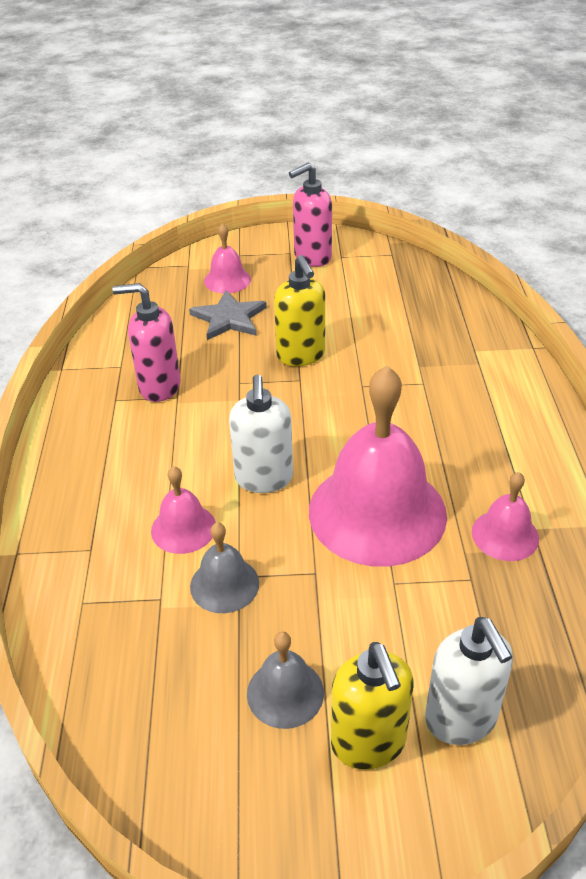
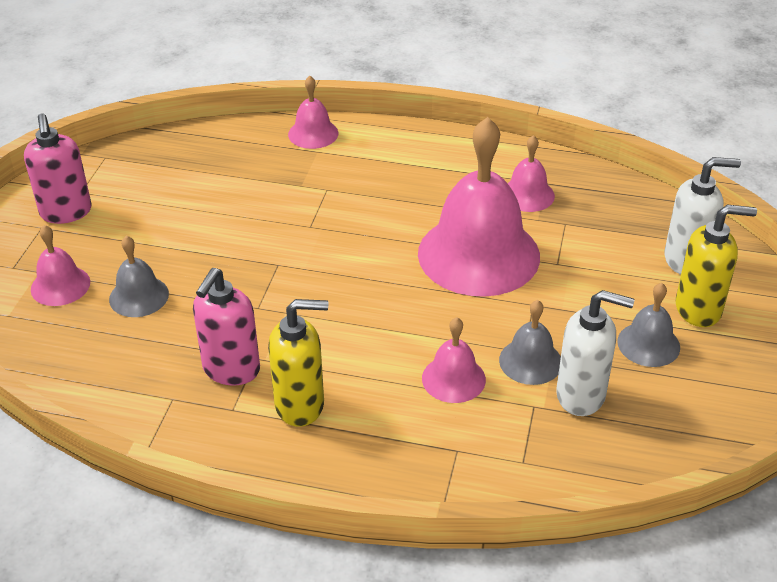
camera: 75 degrees left, 0 degrees up
grey star [189,290,267,340] -> grey bell [109,236,169,317]
white soap dispenser [229,375,293,493] -> white soap dispenser moved to [556,290,635,416]
yellow soap dispenser [274,255,325,366] -> yellow soap dispenser moved to [268,299,328,427]
none -> pink bell [288,76,338,149]

